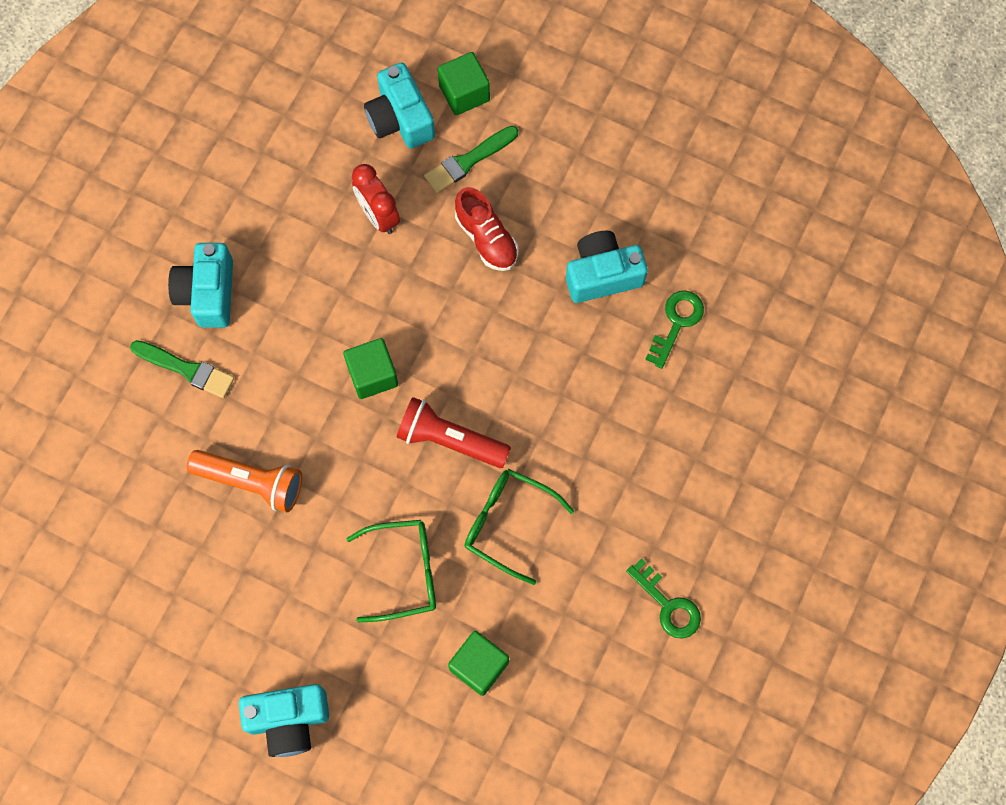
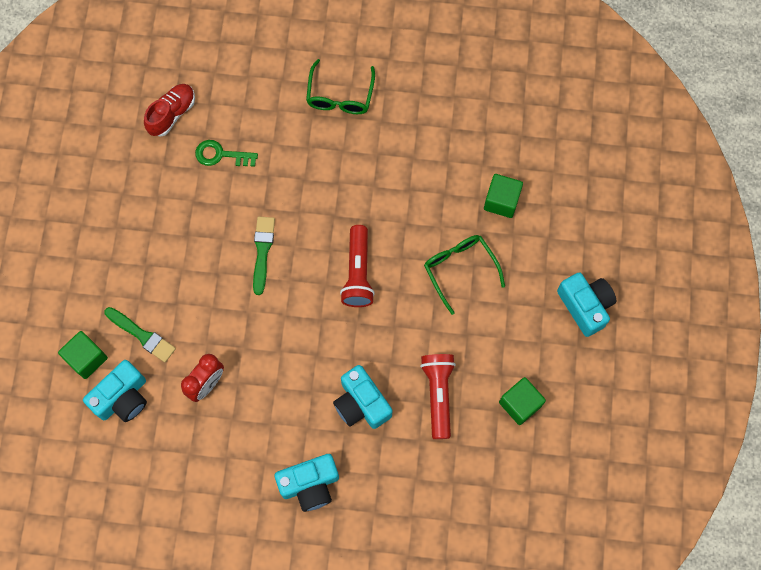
camera: 110 degrees left, 0 degrees up
green brush [130,340,234,398] -> green brush moved to [253,217,275,295]
orange flashlight [187,450,302,512] -> red flashlight [420,354,456,439]
green cube [343,338,398,399] -> green cube moved to [499,377,546,425]
red shoe [455,187,518,271] -> red shoe moved to [144,84,195,137]
green glasses [465,469,574,585] -> green glasses moved to [306,59,375,114]
turquoise camera [566,231,648,303] -> turquoise camera moved to [333,365,392,429]
green key [626,558,701,639] -> none

